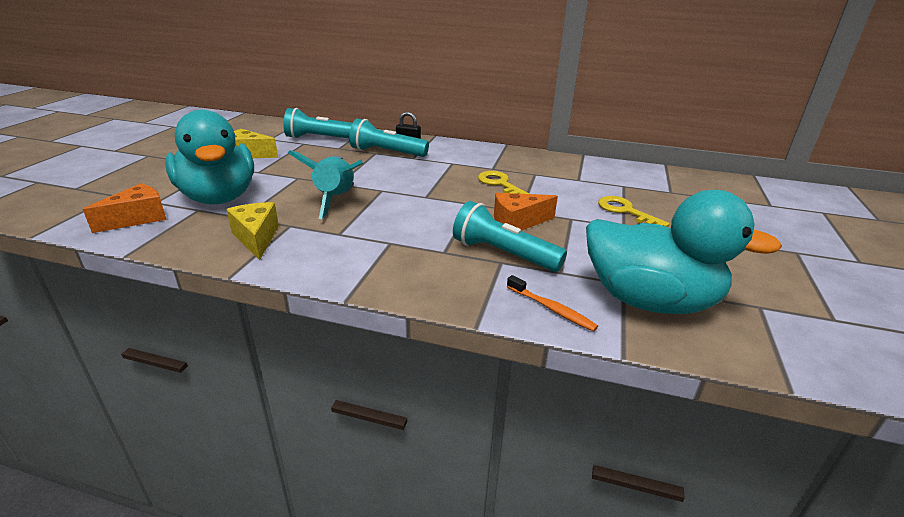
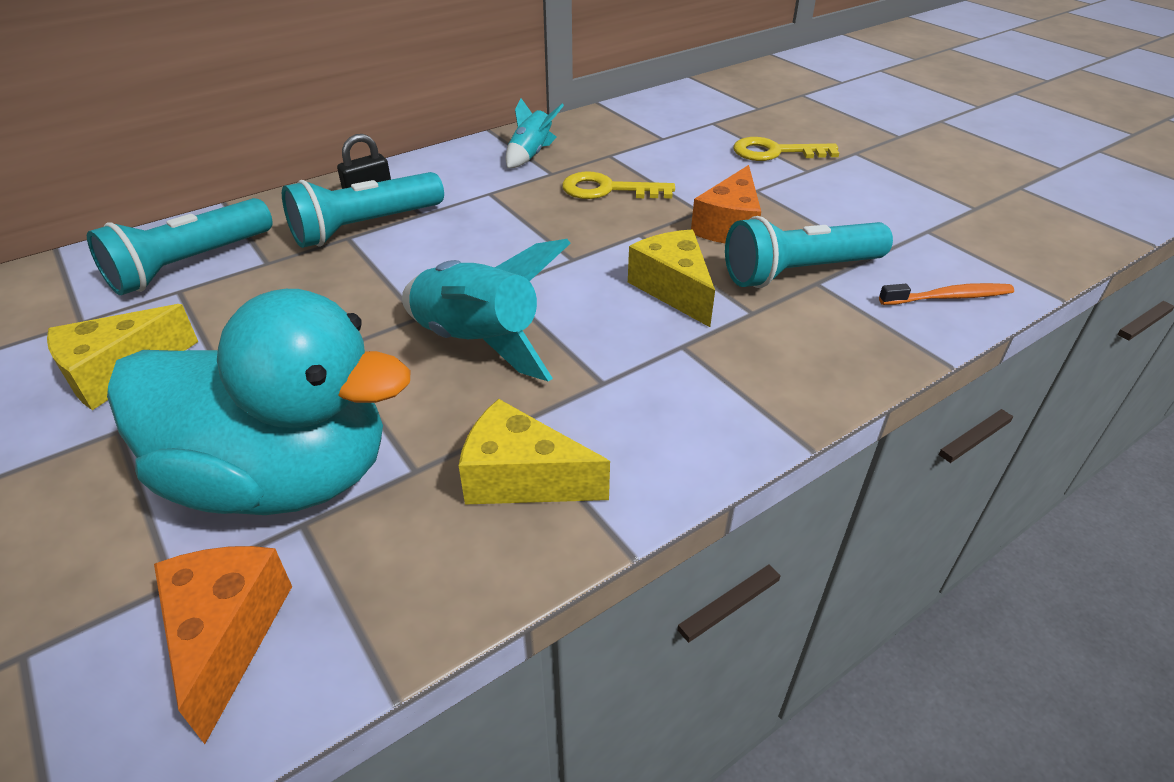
camera: 50 degrees left, 10 degrees up
turquoise duck [586,190,782,314] -> none
none -> turquoise rocket [505,98,564,168]
none -> yellow cheese [628,230,715,327]

